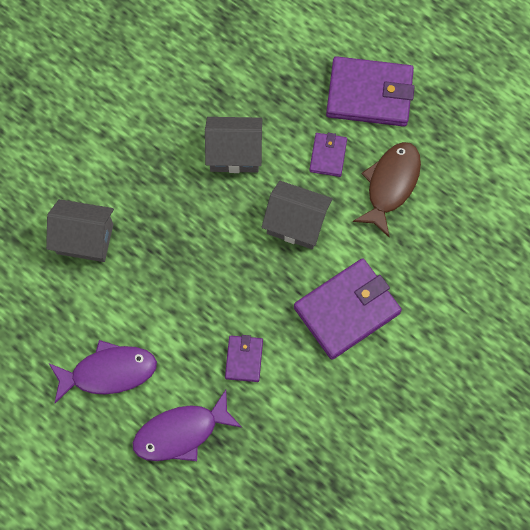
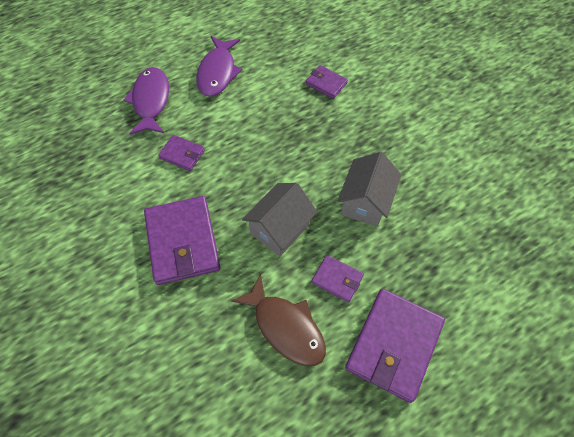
camera: 110 degrees right, 10 degrees down
grey house [46,199,114,262] -> purple wallet [306,65,348,99]

